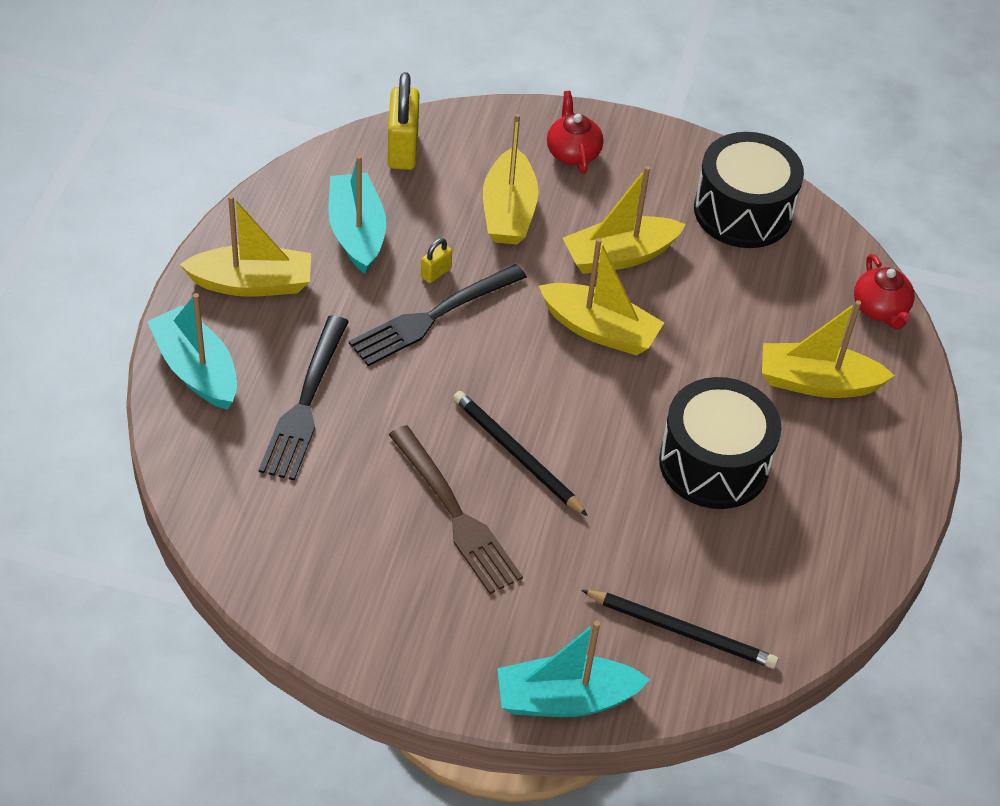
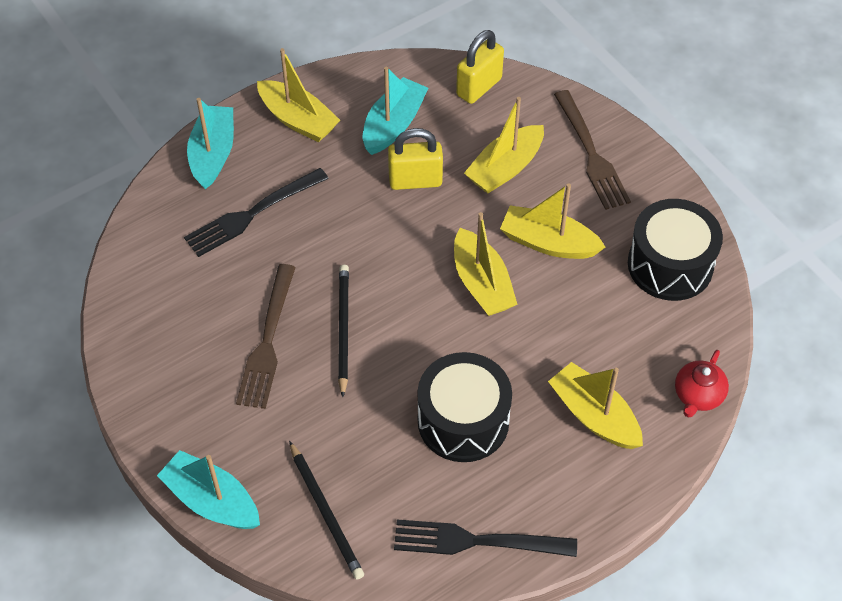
camera: 45 degrees right, 5 degrees up
black fork [349,264,527,366] -> black fork moved to [394,520,577,557]
yellow padlock [421,238,452,283] -> yellow padlock [388,128,443,190], size x2.06
red teapot [547,91,604,174] -> brown fork [554,90,631,210]

